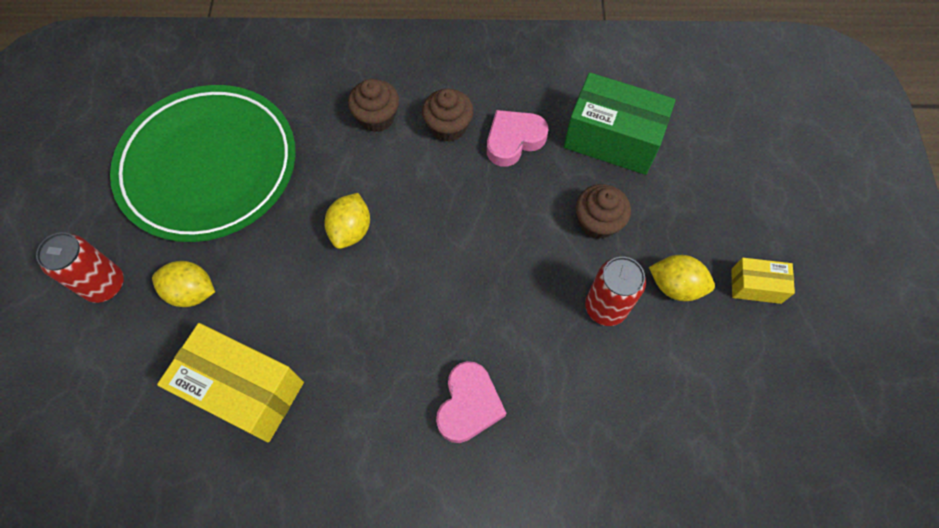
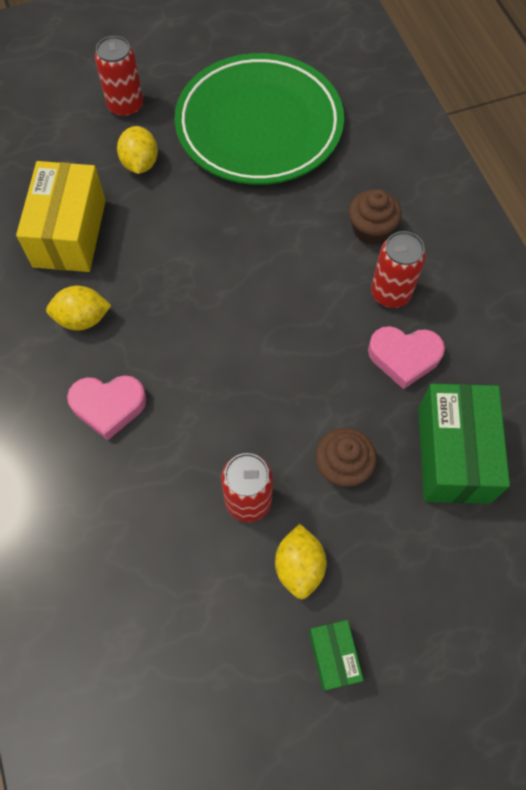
camera: 70 degrees right, 0 degrees up
yellow lemon [325,193,370,249] -> yellow lemon moved to [46,286,112,330]
brown cupcake [422,88,474,142] -> red can [371,231,426,308]
pink heart [487,110,548,167] -> pink heart turned 150 degrees clockwise [368,326,445,389]
yellow box [731,258,795,304] -> green box [309,620,364,691]

